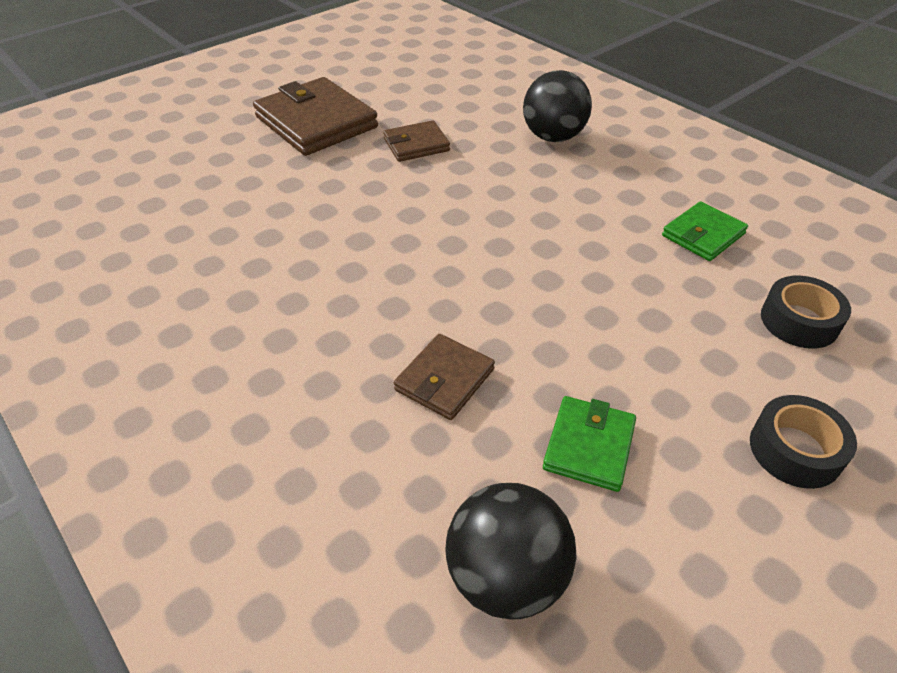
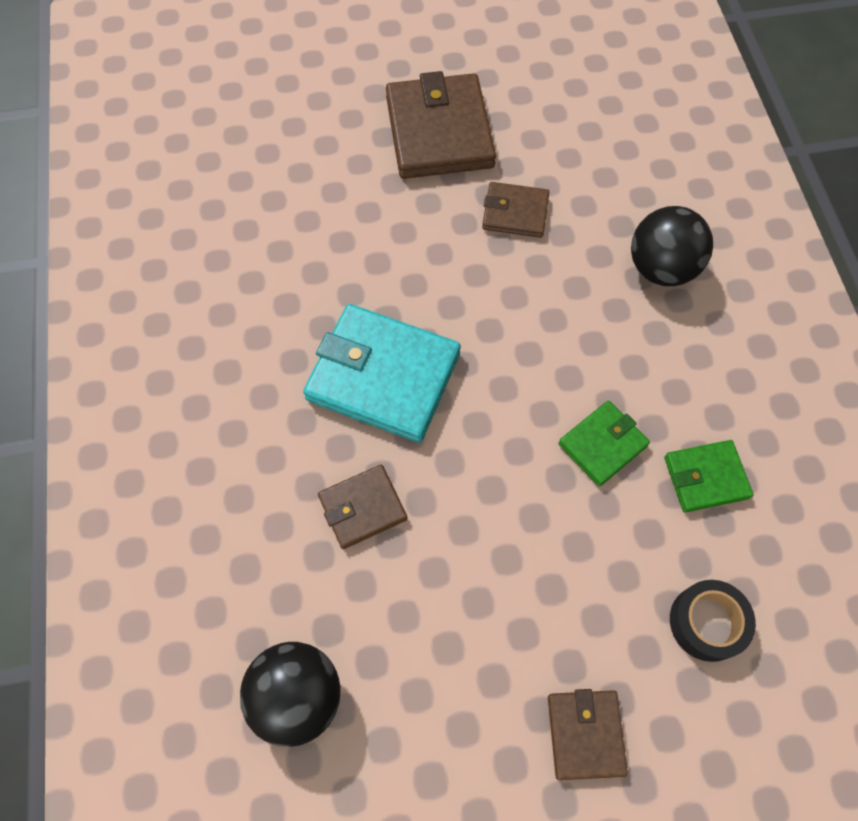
camera: 30 degrees right, 20 degrees up
green wallet [543,396,636,492] -> green wallet moved to [558,401,650,486]
black tape [750,395,857,489] -> brown wallet [548,689,628,780]
none -> turquoise wallet [303,304,461,442]

